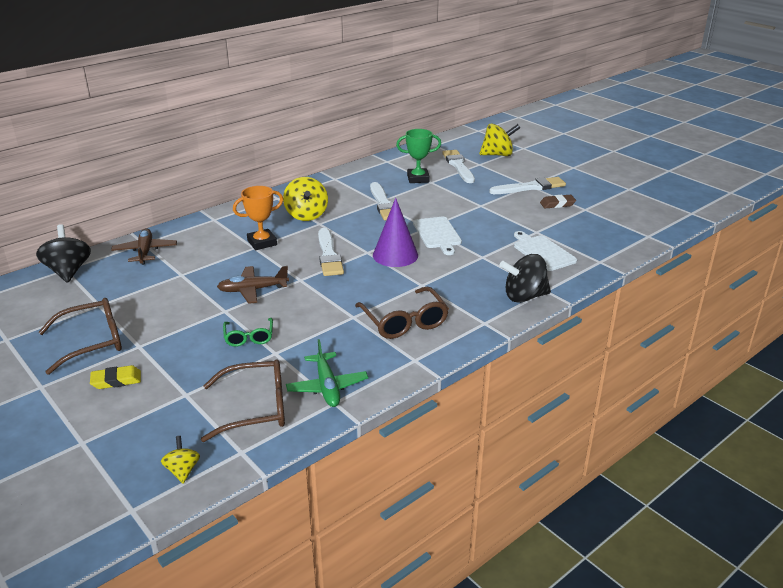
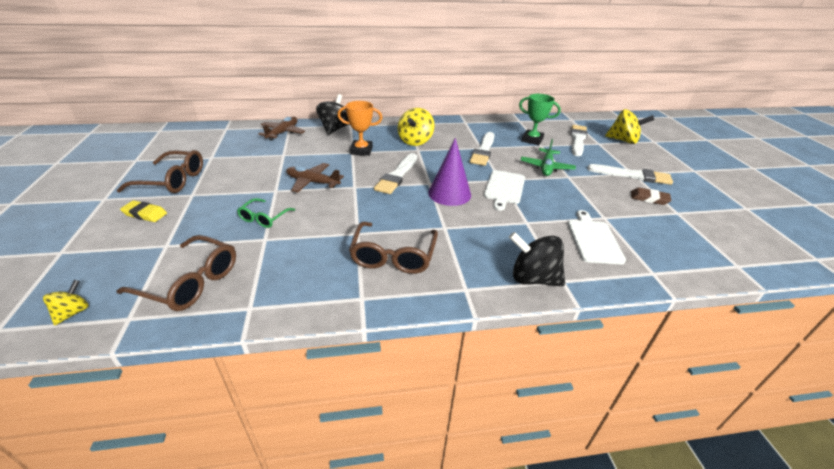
camera: 30 degrees right, 5 degrees up
black spinning top [36,224,91,283] -> black spinning top moved to [316,94,349,135]
green plane [286,339,368,407] -> green plane moved to [521,139,576,176]

